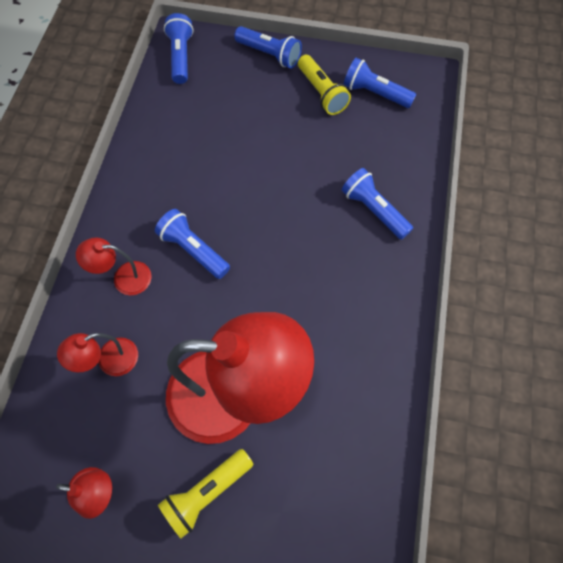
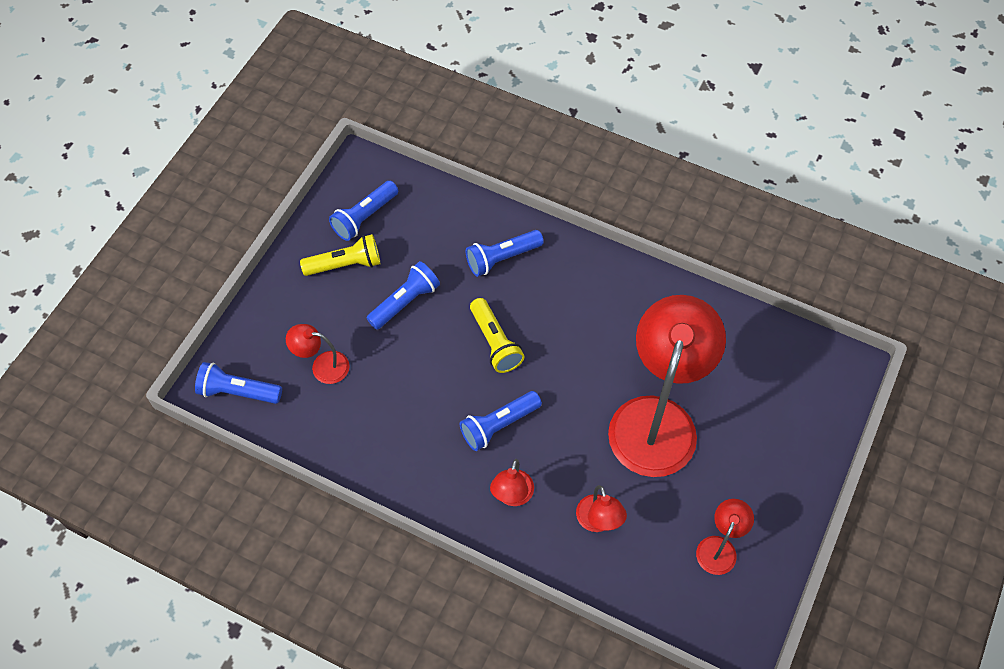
camera: 75 degrees left, 5 degrees down
yellow flashlight [158,449,254,538] -> yellow flashlight moved to [470,298,525,373]
blue flashlight [234,26,302,69] -> blue flashlight moved to [367,261,440,330]
none -> red lamp [286,324,350,384]

